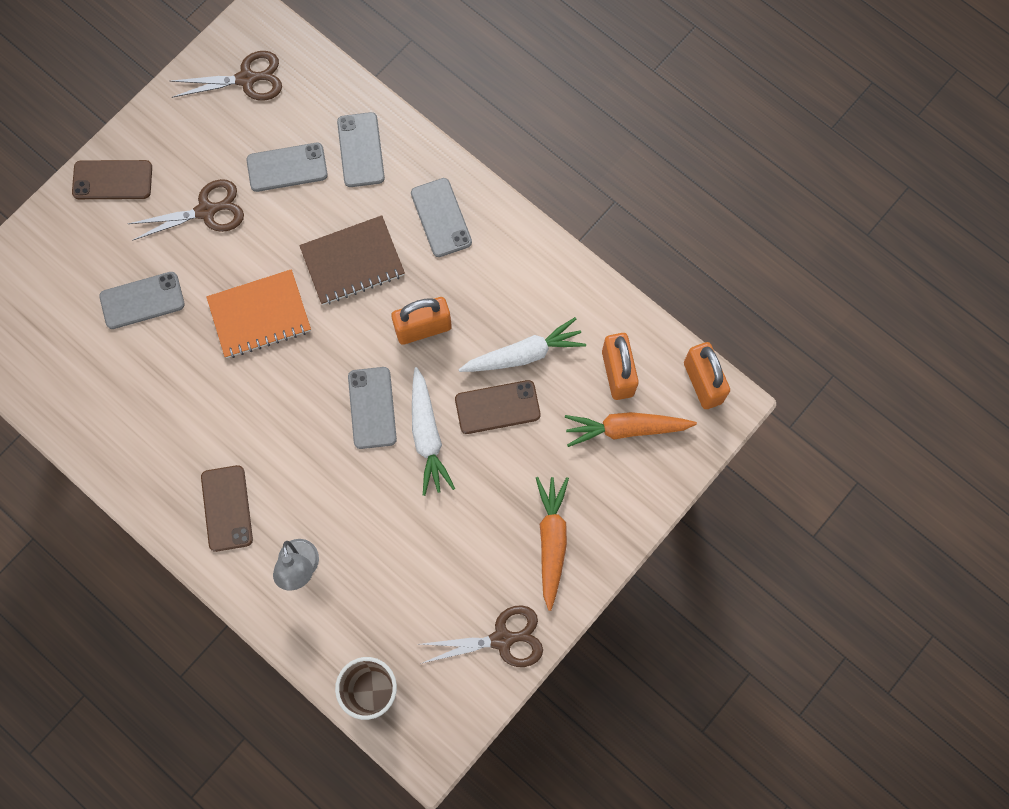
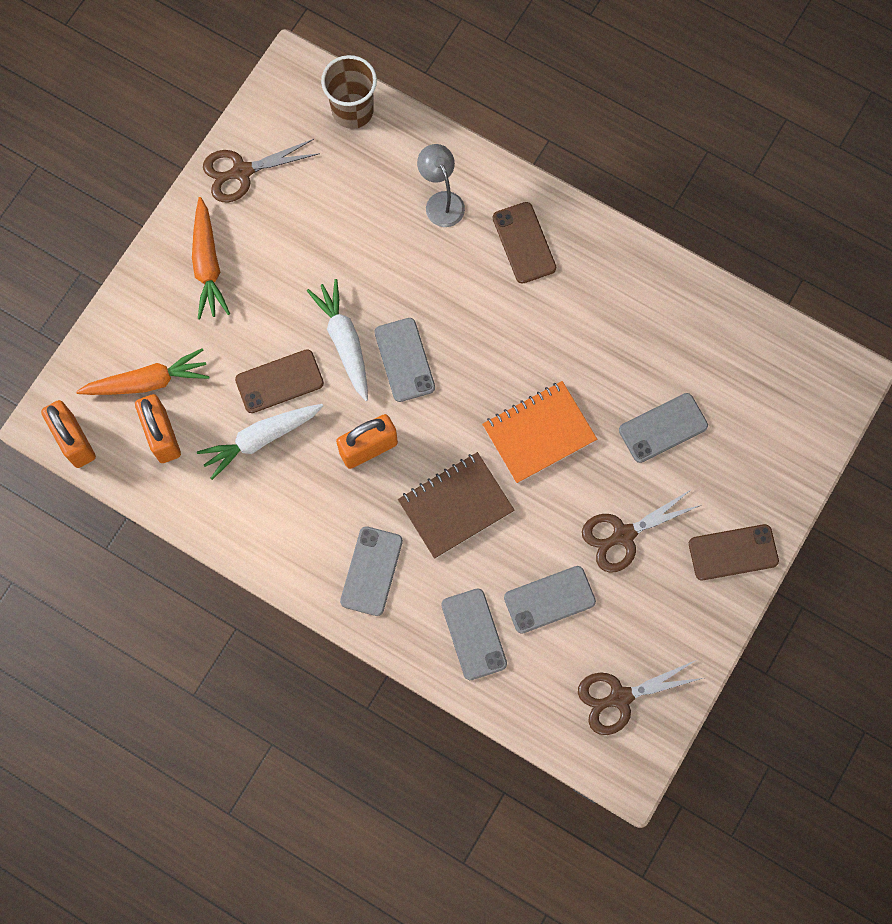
camera: 170 degrees right, 0 degrees up
grey phone [411,178,472,257] -> grey phone turned 45 degrees clockwise [340,526,403,616]

